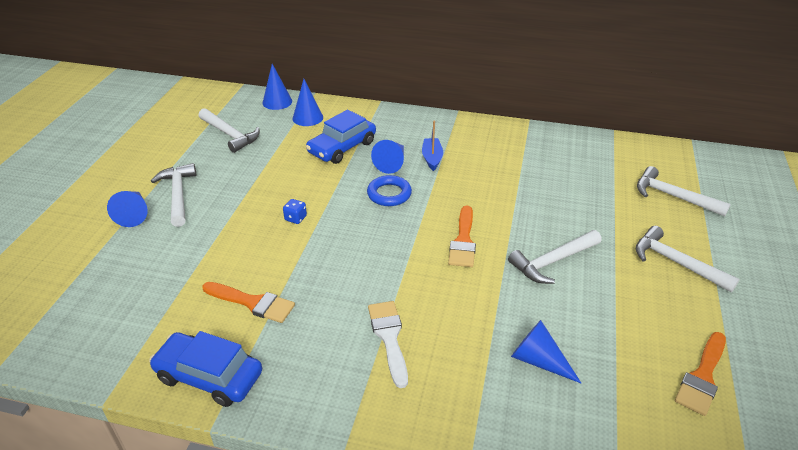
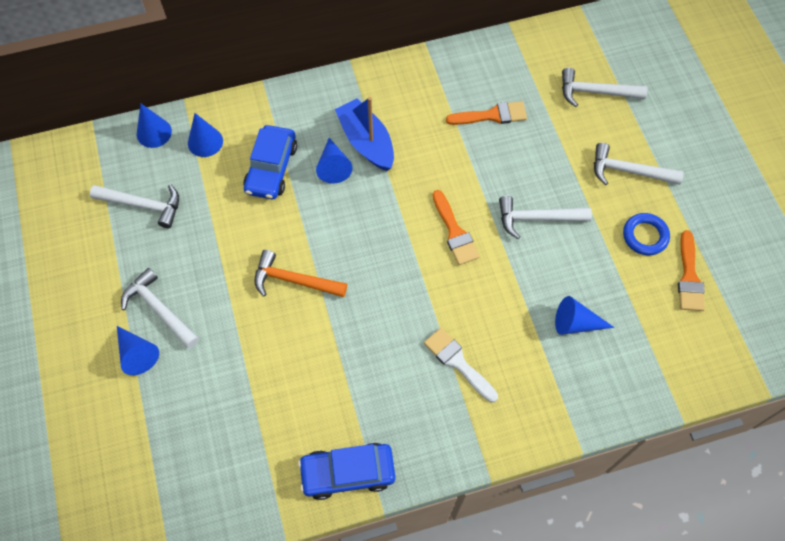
camera: 30 degrees left, 25 degrees up
orange brush [202,282,295,323] -> orange brush moved to [446,101,527,125]
blue dice [283,199,307,224] -> orange hammer [254,250,347,297]
blue ring [367,175,412,206] -> blue ring moved to [623,213,670,255]
blue boat [422,121,443,171] -> blue boat [335,97,394,171], size x1.73
white hammer [508,230,601,284] -> white hammer turned 60 degrees clockwise [499,196,592,239]

